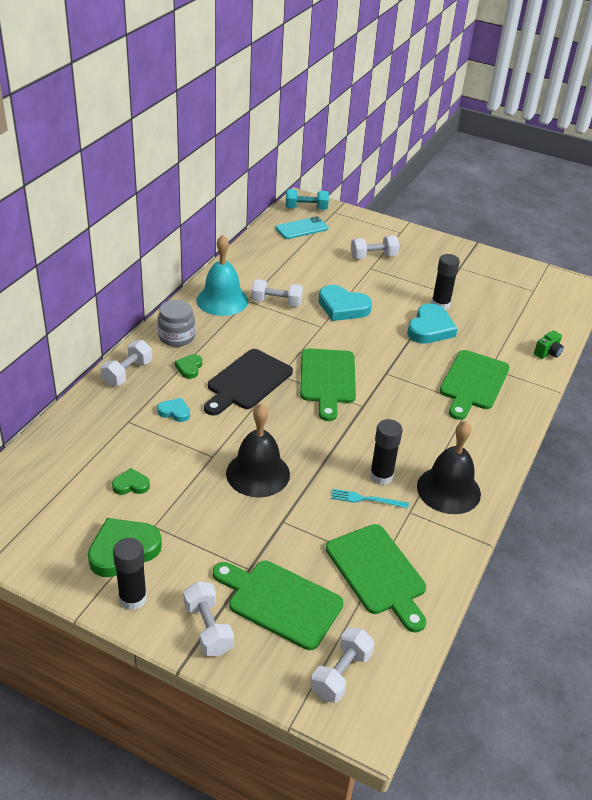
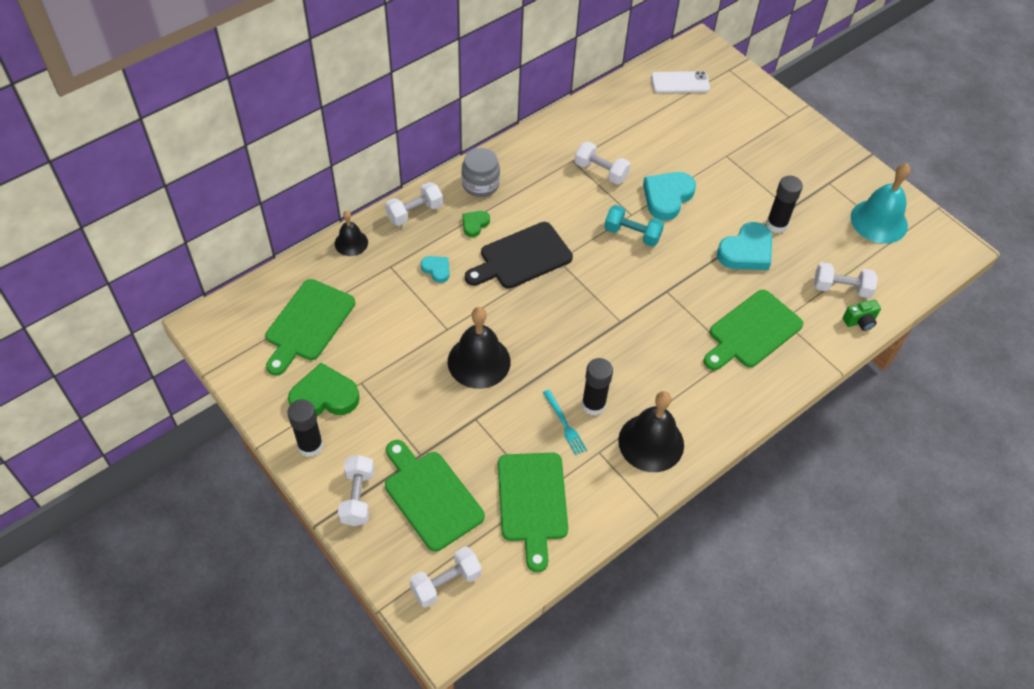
camera: 25 degrees right, 15 degrees up
green heart [112,468,150,495] -> none
turquoise bell [197,235,248,316] -> turquoise bell moved to [851,163,910,244]
turquoise phone [275,216,328,239] -> white phone [651,71,710,93]
turquoise dumbbell [286,189,329,210] -> turquoise dumbbell moved to [604,205,664,247]
green cutting board [300,349,356,421] -> green cutting board moved to [266,279,355,376]
turquoise heart [319,285,372,321] -> turquoise heart turned 75 degrees clockwise [643,172,696,221]
turquoise fork [331,489,409,508] -> turquoise fork turned 150 degrees counterclockwise [543,390,587,455]
white dumbbell [351,236,400,259] -> white dumbbell moved to [814,262,878,298]
none -> black bell [335,211,368,256]

